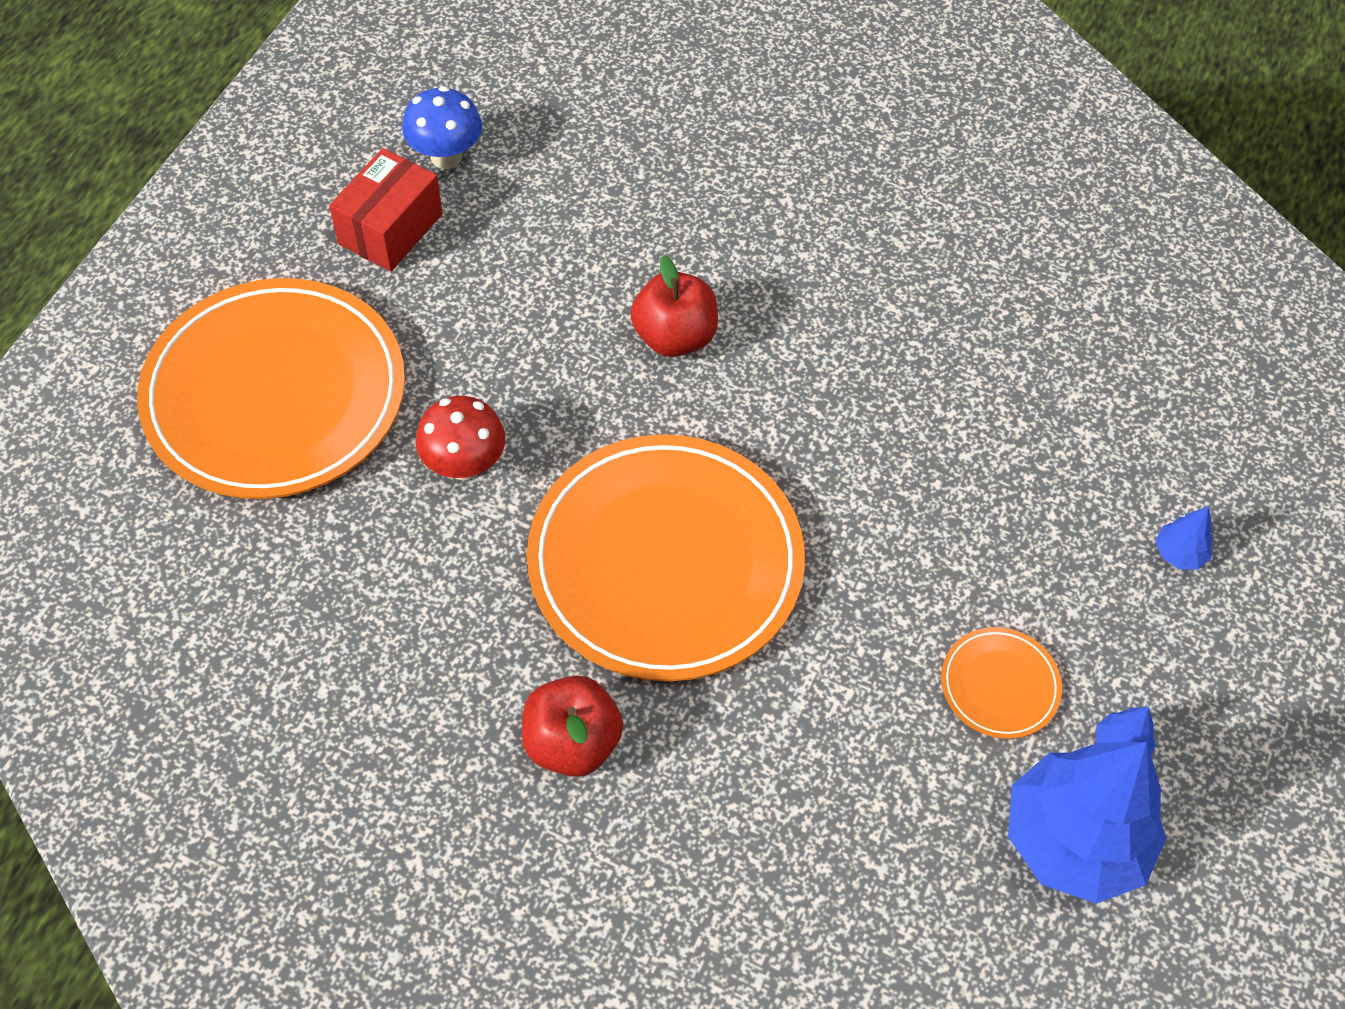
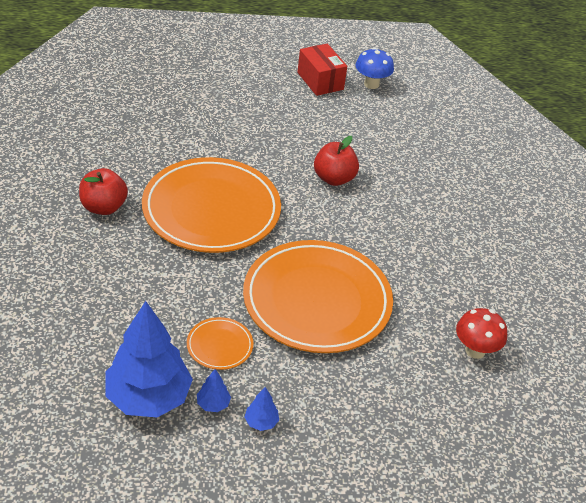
camera: 60 degrees right, 15 degrees down
orange plate [137,278,405,499] -> orange plate moved to [243,240,393,353]
red box [329,148,443,271] -> red box turned 60 degrees clockwise [298,43,347,96]
red mushroom [416,396,505,481] -> red mushroom moved to [456,308,507,359]
blue tree [1155,506,1213,570] -> blue tree moved to [245,387,279,431]

